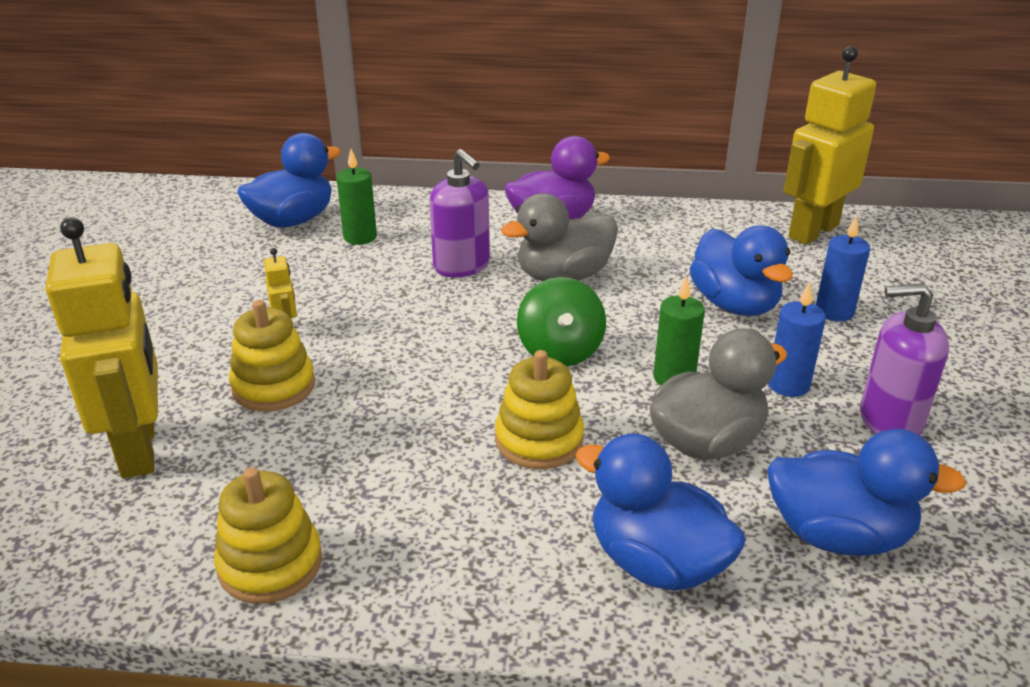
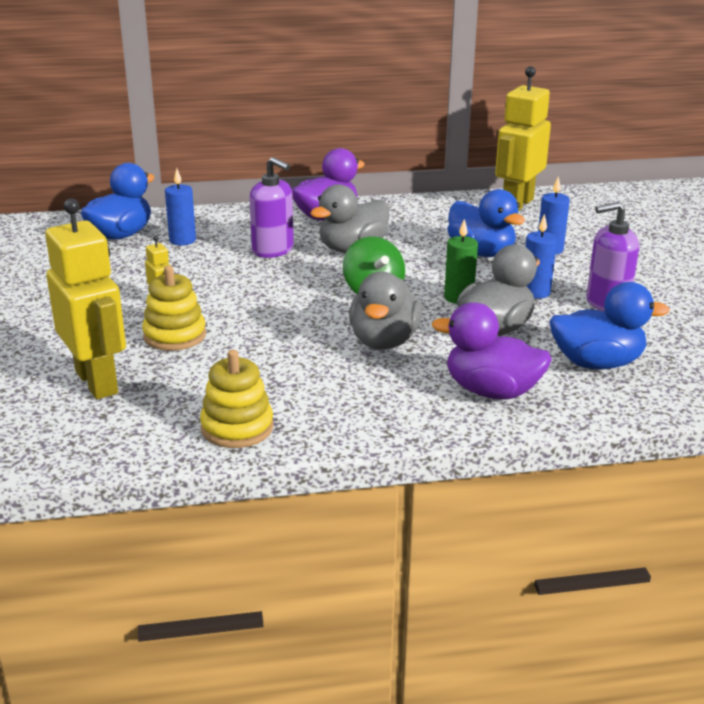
camera: 15 degrees left, 5 degrees down
green candle [336,149,377,245] -> blue candle [165,168,196,245]
yellow stacking toy [495,350,584,469] -> grey duck [349,272,422,349]
blue duck [575,433,746,591] -> purple duck [432,302,552,400]

